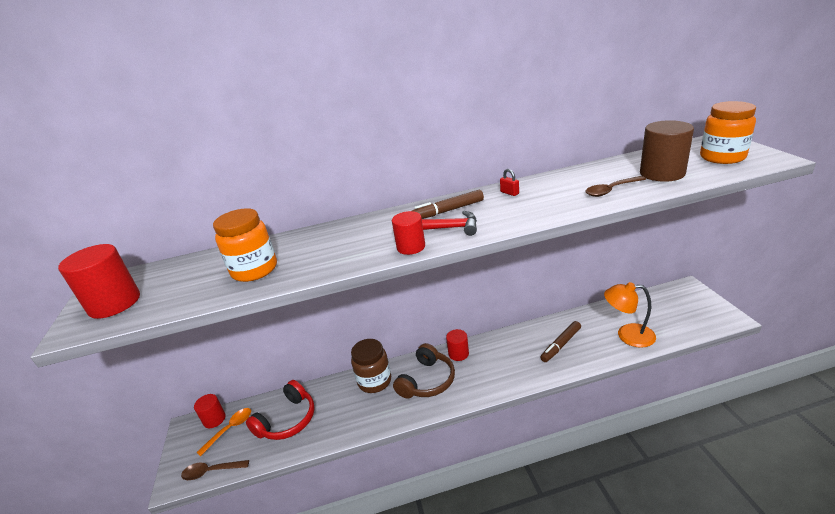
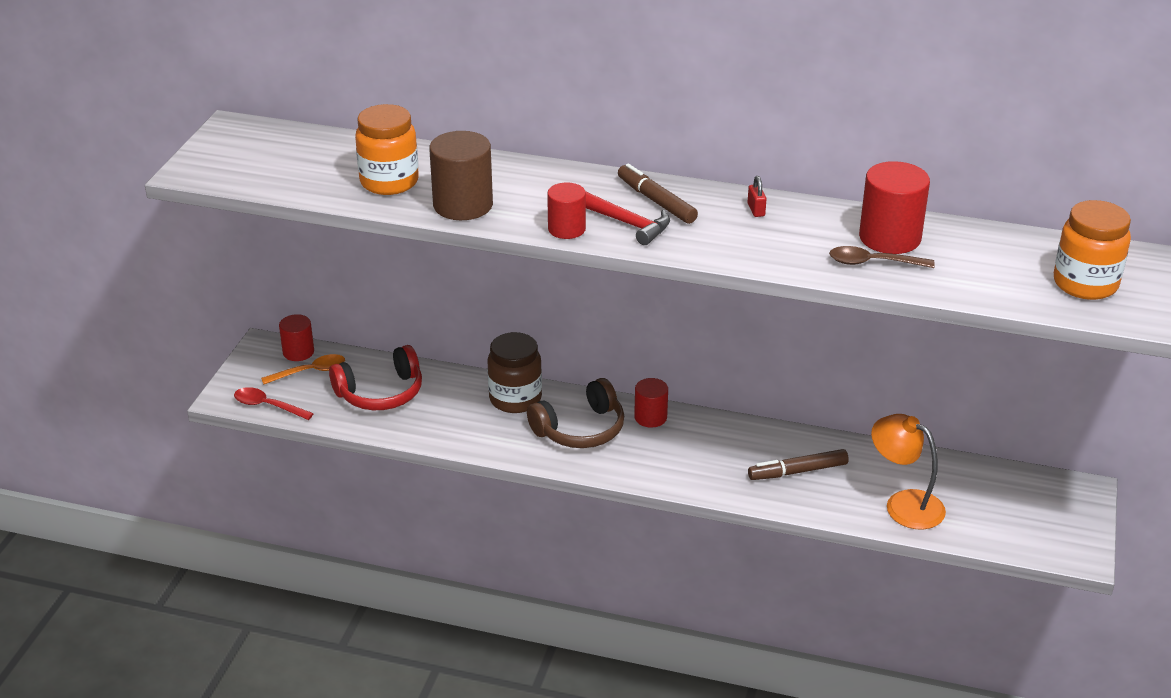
camera: 25 degrees right, 5 degrees up
red cylinder [58,244,140,319] -> red cylinder moved to [859,161,930,254]
brown spoon [181,460,249,480] -> red spoon [234,387,314,420]
brown marker [412,190,484,219] -> brown marker turned 45 degrees clockwise [618,164,698,224]
brown cylinder [640,120,694,182] -> brown cylinder moved to [429,131,493,220]

